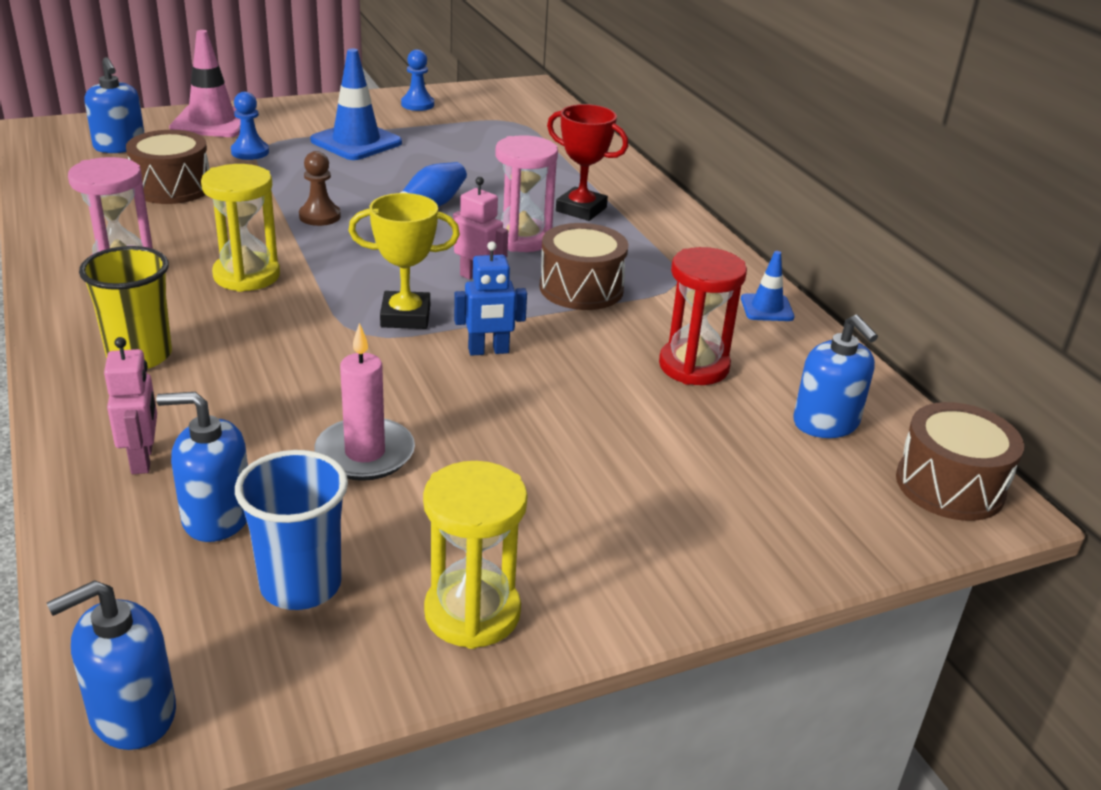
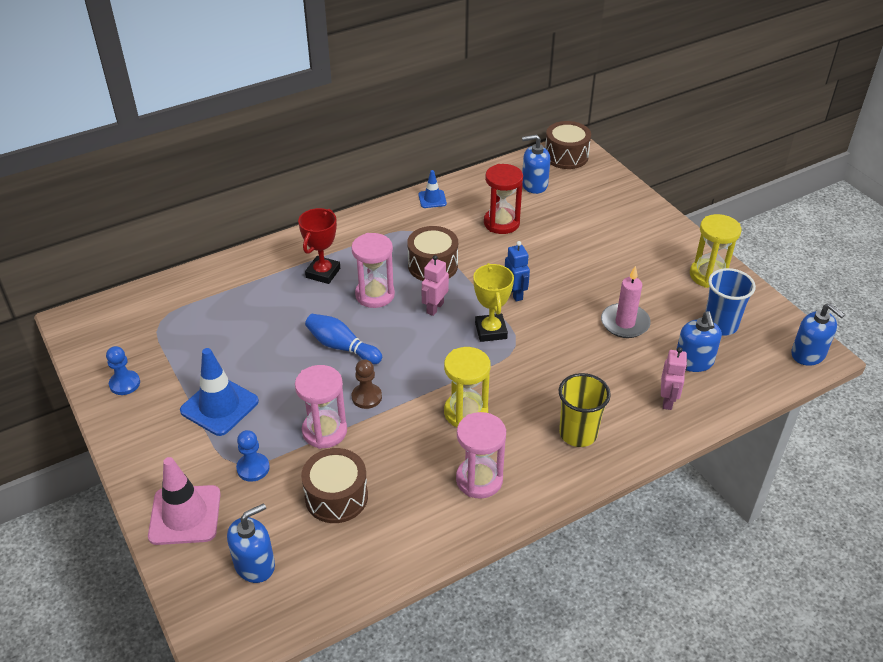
camera: 95 degrees left, 10 degrees up
pink robot [104,337,157,474] -> pink robot turned 120 degrees clockwise [661,347,687,410]
blue soap dispenser [793,315,878,438] -> blue soap dispenser turned 150 degrees counterclockwise [522,135,550,194]
none -> pink hourglass [295,365,347,449]

